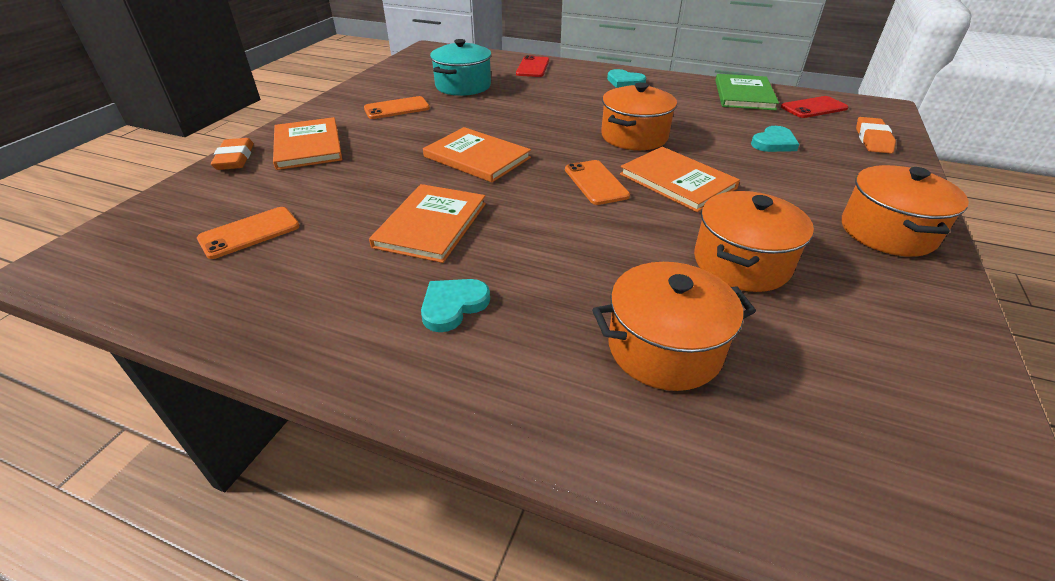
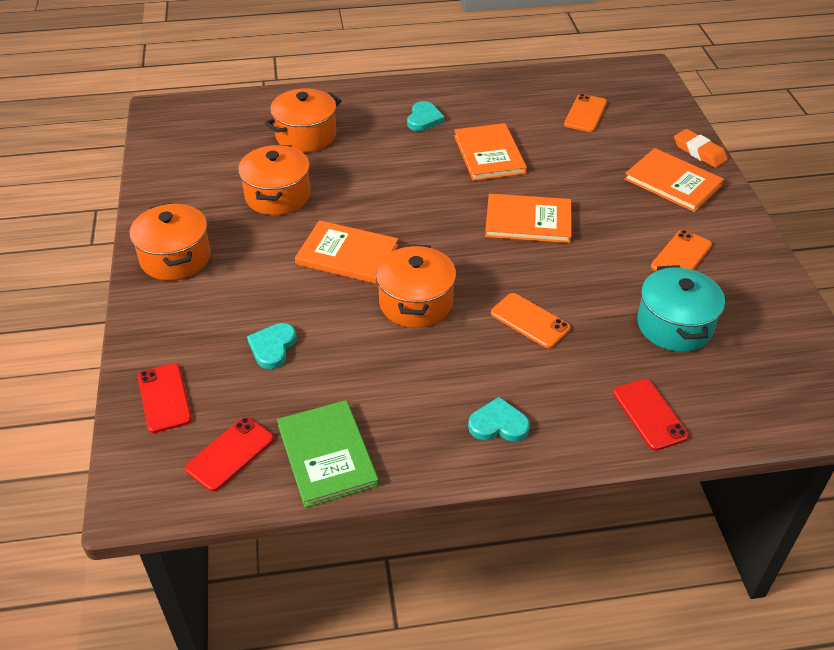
camera: 150 degrees right, 5 degrees up
orange phone [565,160,630,205] -> orange phone moved to [491,293,571,348]
orange eraser [856,117,896,154] -> red phone [138,363,192,433]

